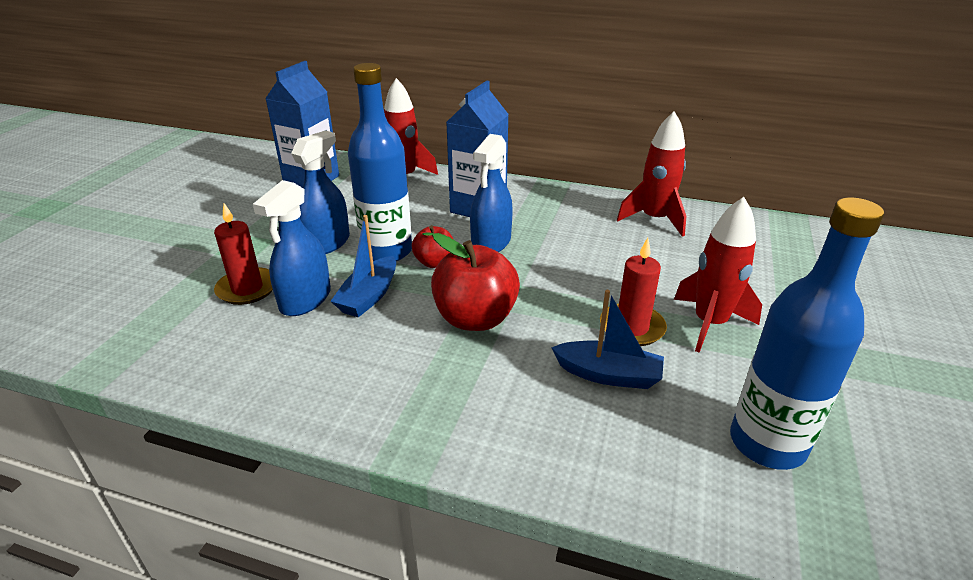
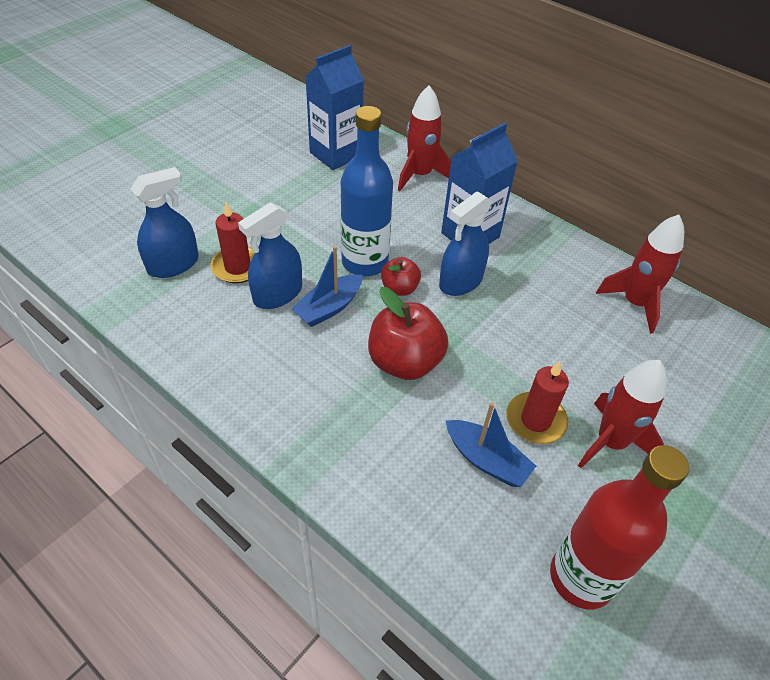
camera: 20 degrees right, 15 degrees up
blue spray bottle [291,130,350,254] -> blue spray bottle moved to [131,167,199,278]
blue bottle [730,197,884,470] -> red bottle [550,445,689,609]

